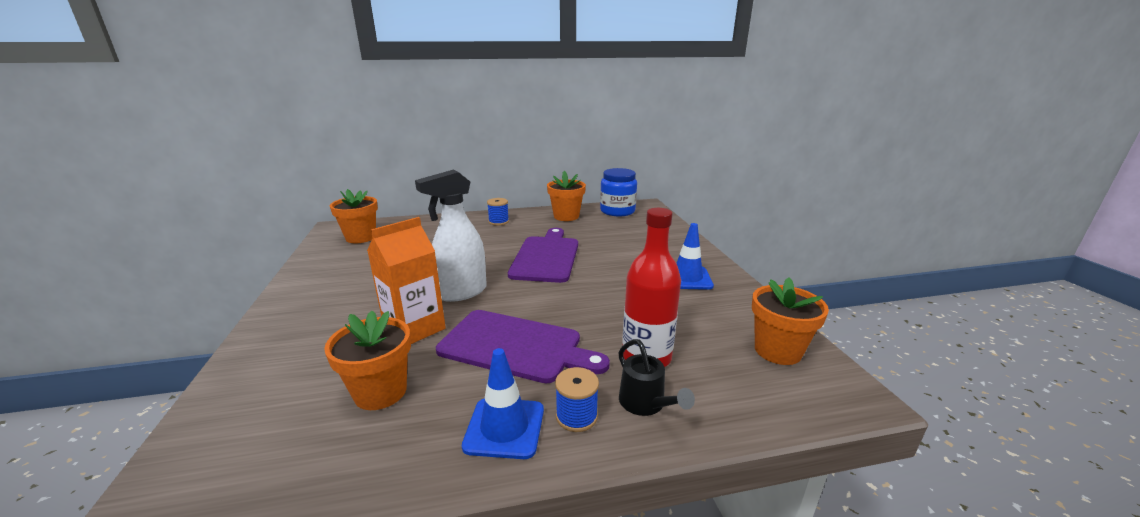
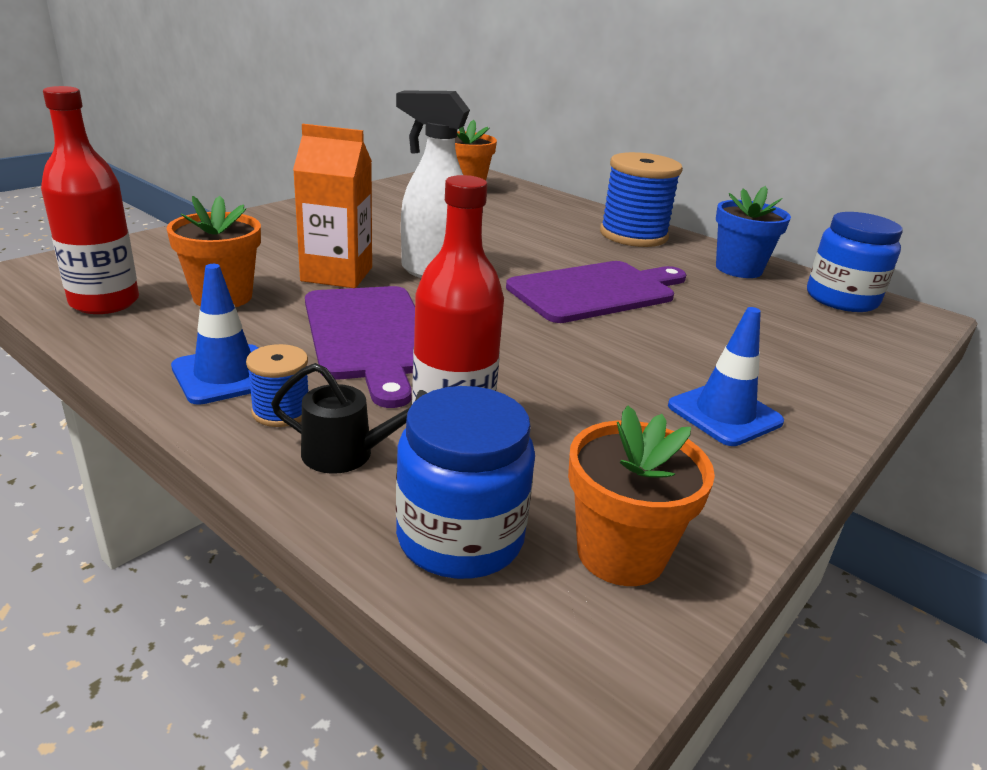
camera: 50 degrees right, 5 degrees up
blue spool [487,198,509,226] -> blue spool [600,152,683,247], size x2.04
orange flower pot [547,171,586,221] -> blue flower pot [716,186,791,278]
black watering can [618,339,695,416] -> black watering can turned 105 degrees counterclockwise [271,363,427,474]
none -> red bottle [41,86,139,314]
none -> blue jar [396,386,535,579]

